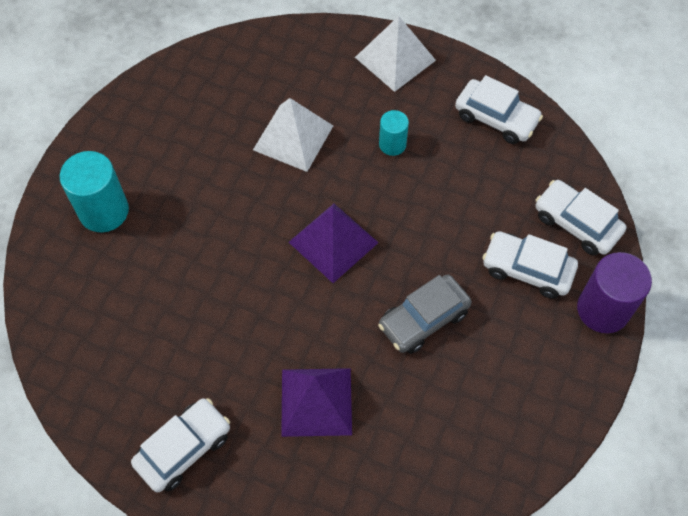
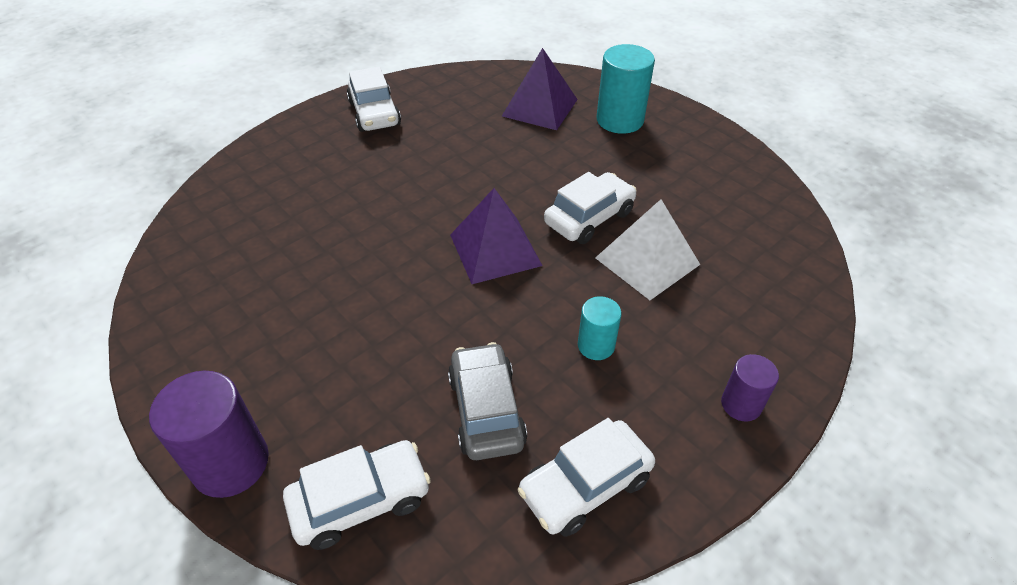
camera: 115 degrees right, 15 degrees down
purple pyramid [281,368,352,437] -> purple pyramid moved to [502,48,578,130]
white pyramid [355,16,436,92] -> purple cylinder [721,354,779,421]
grey car [378,274,472,354] -> grey car moved to [448,342,527,460]
white car [482,231,578,299] -> white car moved to [544,172,637,244]

